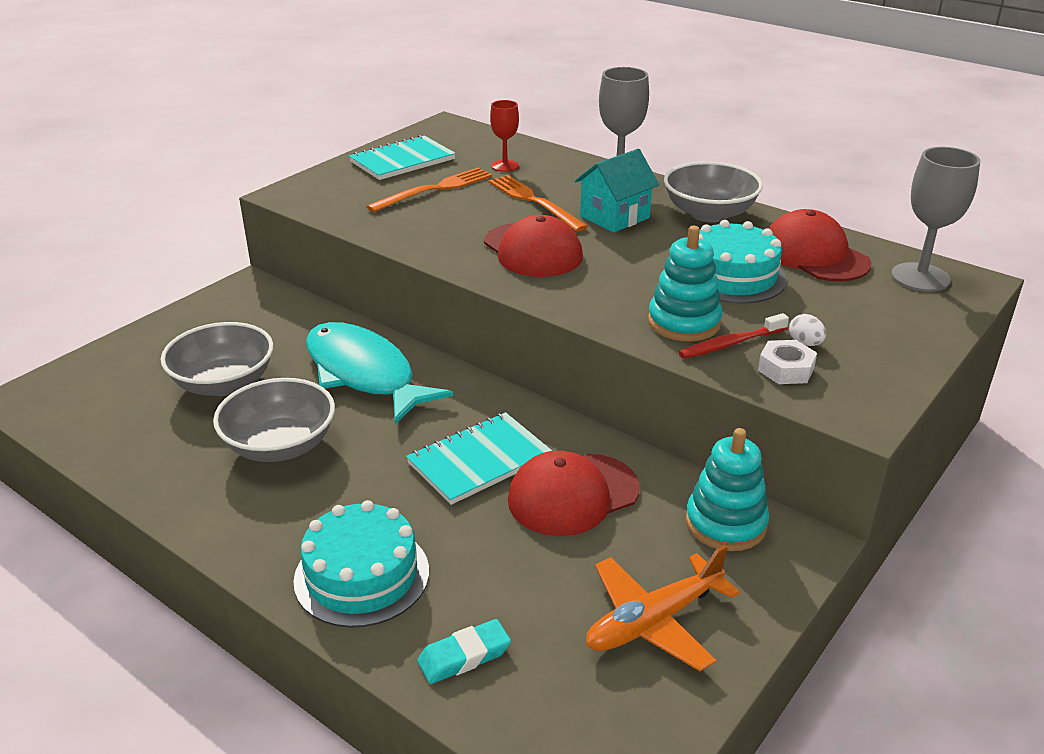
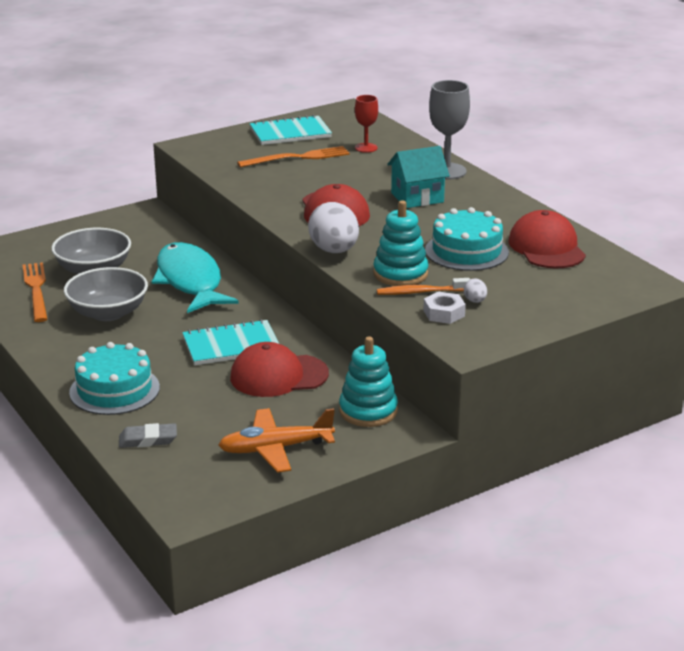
camera: 20 degrees right, 5 degrees down
turquoise eraser [417,619,511,684] -> grey eraser [119,423,177,448]
orange fork [488,175,588,232] -> orange fork moved to [23,262,47,322]
grey bowl [664,161,763,222] -> none
red toothbrush [679,313,789,359] -> orange toothbrush [377,278,470,295]
grey goblet [891,147,980,292] -> none
none -> white egg [308,202,359,253]

